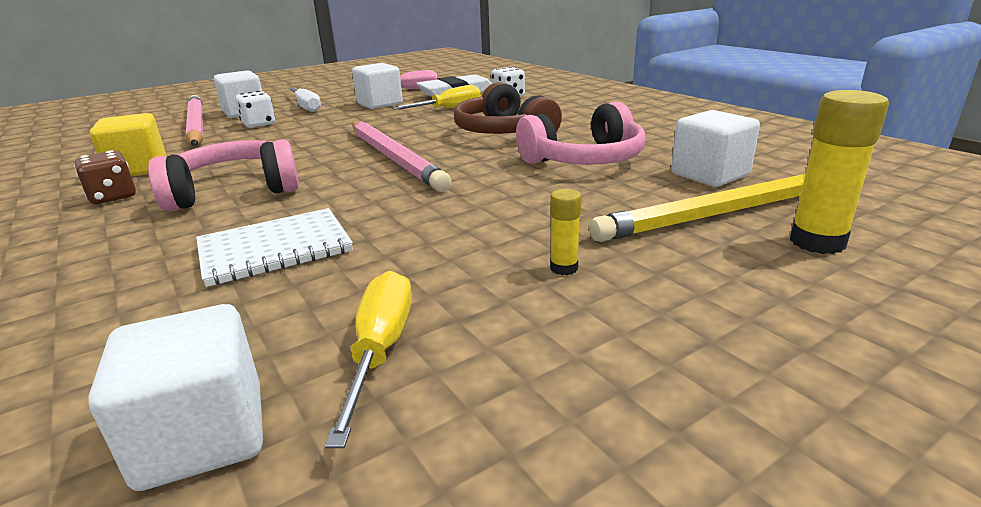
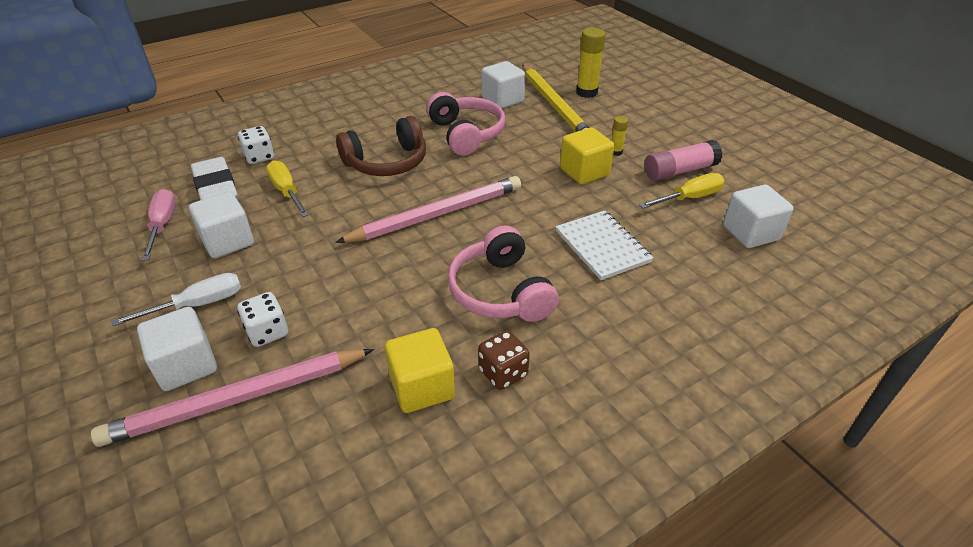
camera: 90 degrees left, 15 degrees up
yellow screwdriver [324,271,412,448] -> yellow screwdriver turned 150 degrees clockwise [639,173,725,208]
none -> yellow cube [560,127,615,184]
none -> pink glue stick [644,140,722,181]

